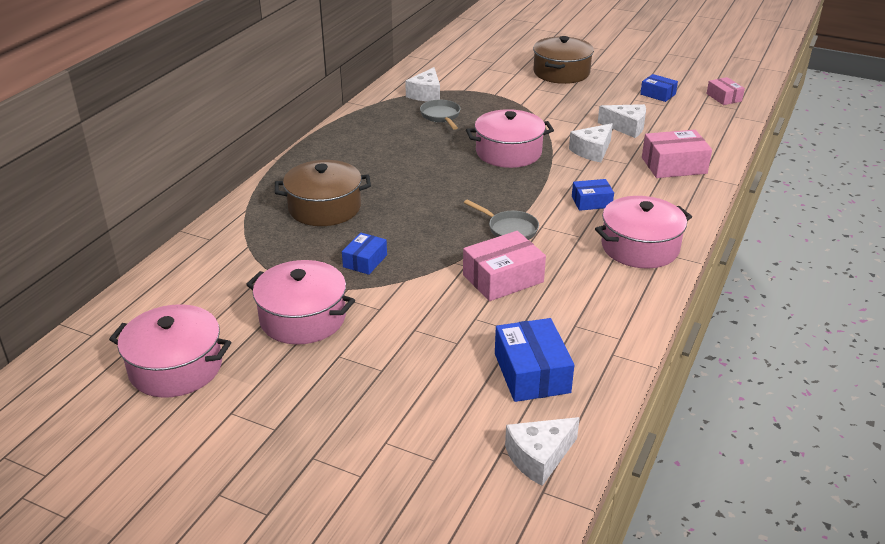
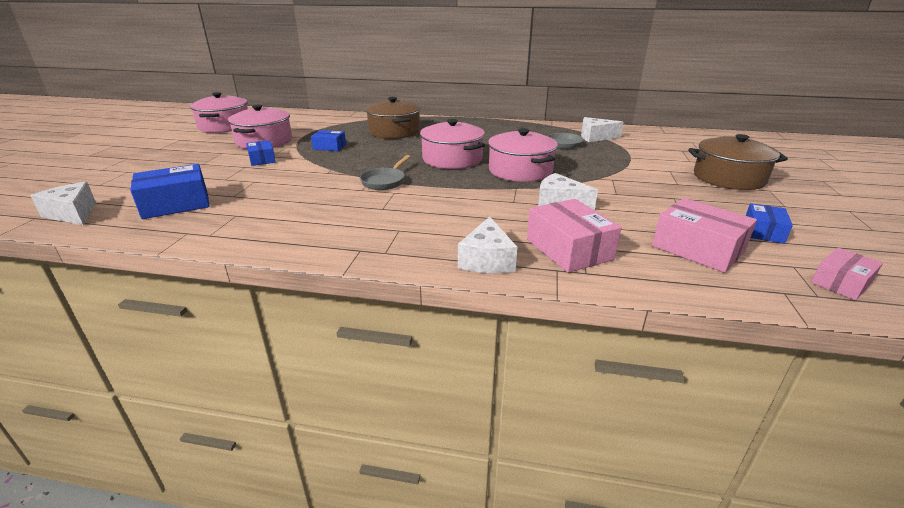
camera: 75 degrees right, 5 degrees down
pink box [463,231,546,301] -> pink box moved to [652,198,757,273]
blue box [572,179,614,211] -> blue box moved to [246,140,276,166]
pink pot [595,196,692,268] -> pink pot moved to [420,119,485,169]
white cheese [598,104,646,138] -> white cheese moved to [458,216,517,273]

